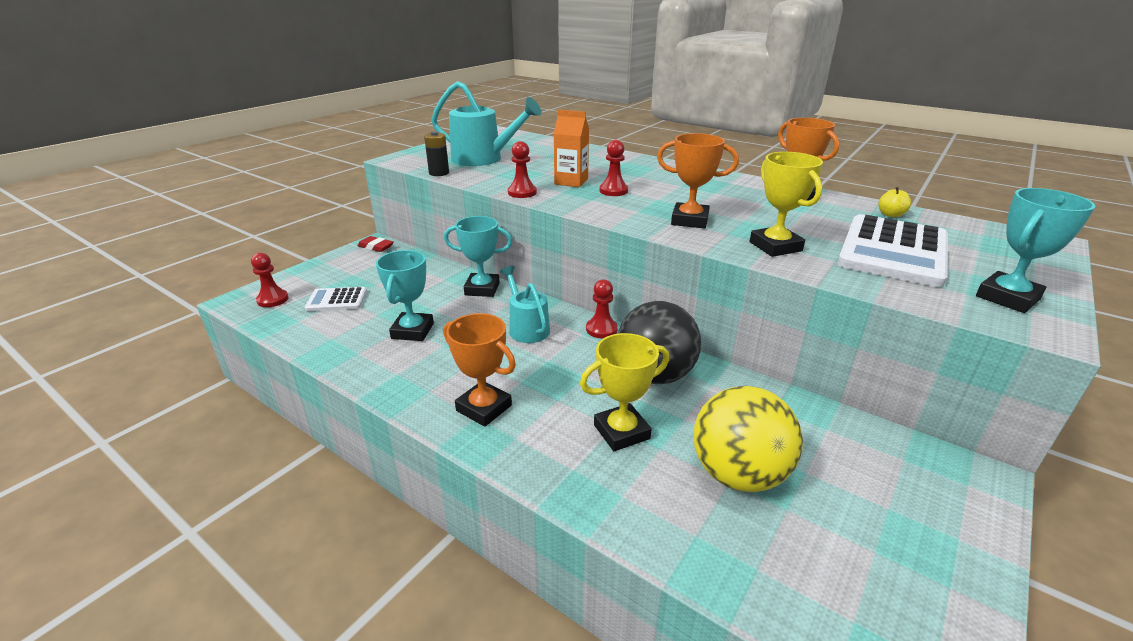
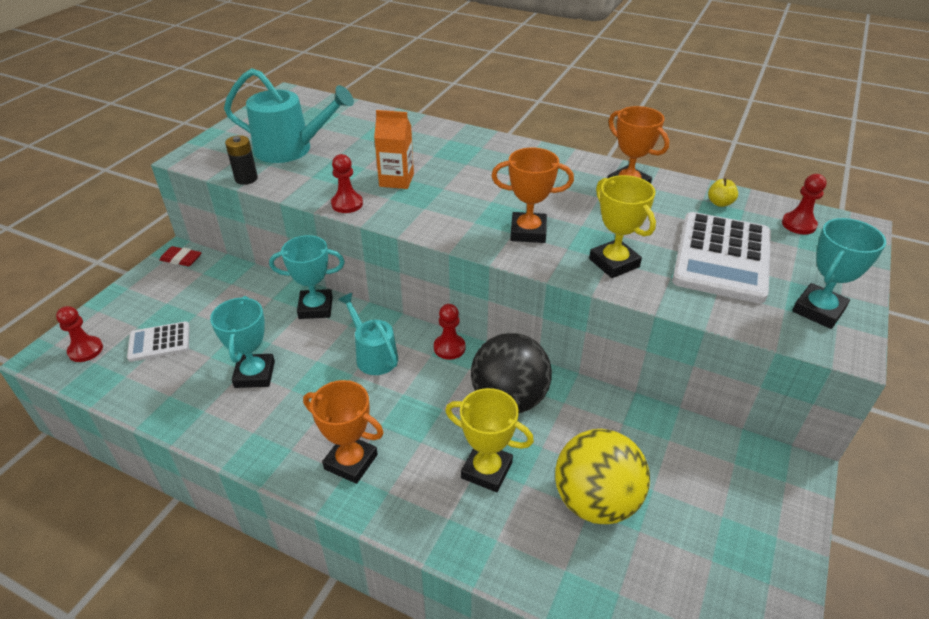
camera: 10 degrees left, 10 degrees up
yellow trophy [580,333,669,451] -> yellow trophy turned 60 degrees clockwise [445,388,534,493]
red pawn [600,140,628,196] -> red pawn moved to [782,174,827,234]

